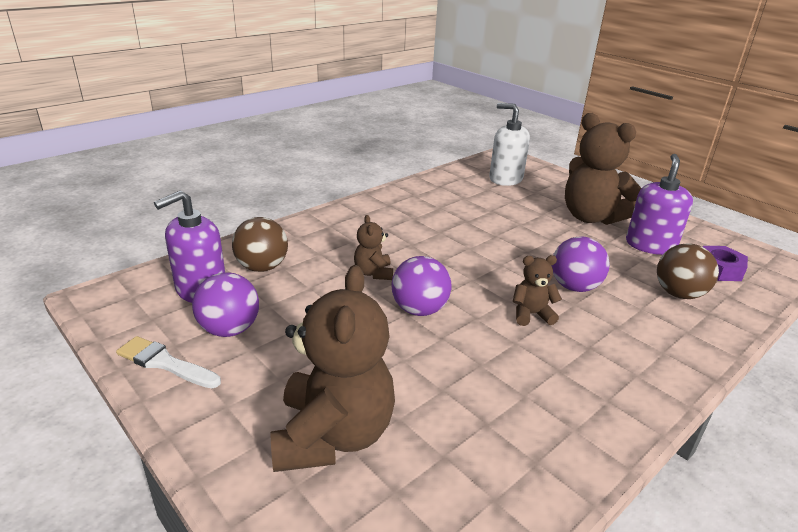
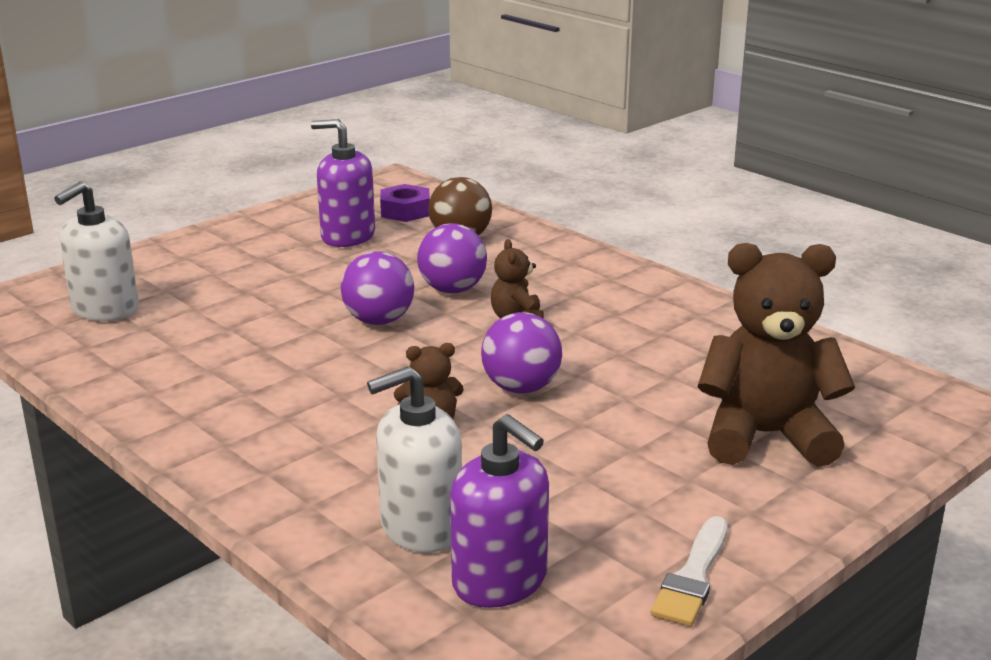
camera: 90 degrees left, 5 degrees down
purple ball [192,272,259,337] -> purple ball moved to [341,251,414,325]
brown ball [232,217,288,272] -> white soap dispenser [367,366,462,553]
brown teddy bear [565,113,641,225] -> none

